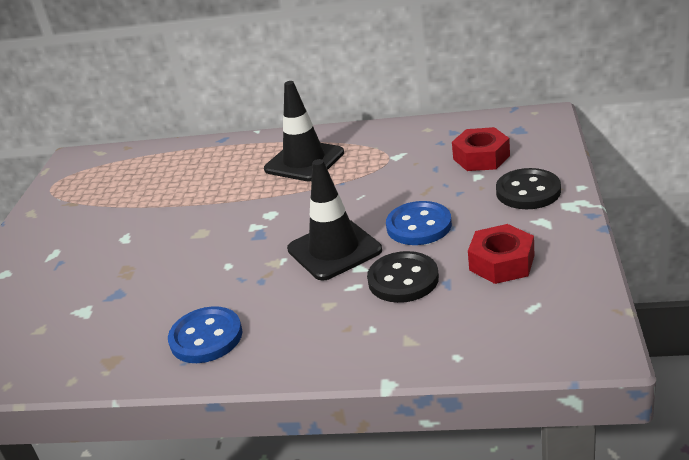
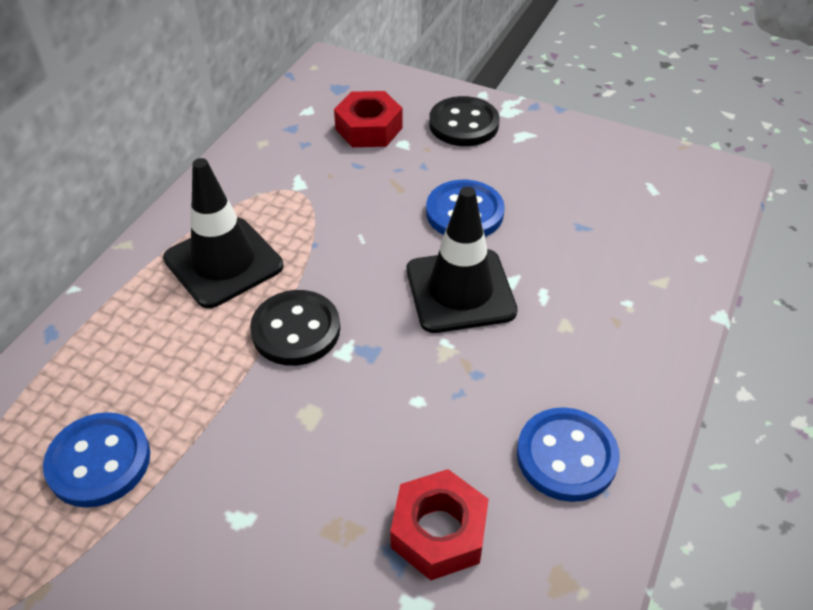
camera: 75 degrees left, 15 degrees up
black button [367,251,439,303] -> black button moved to [250,290,340,366]
red nut [468,224,534,284] -> red nut moved to [390,469,489,580]
none -> blue button [43,412,150,508]

